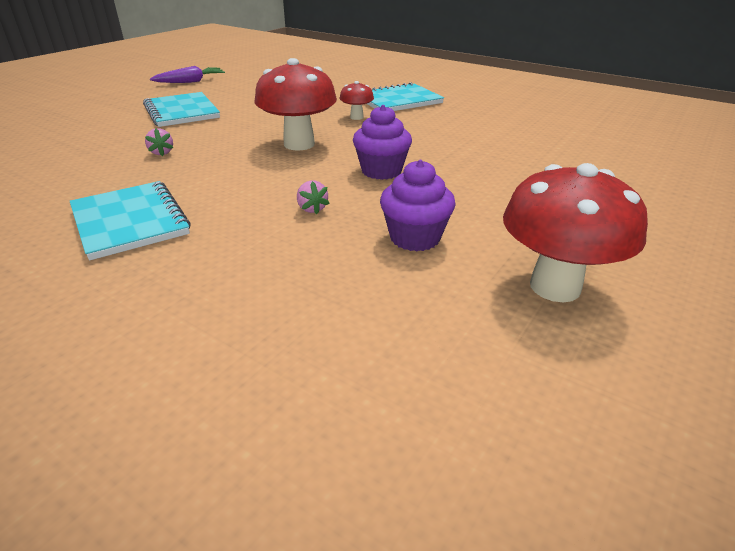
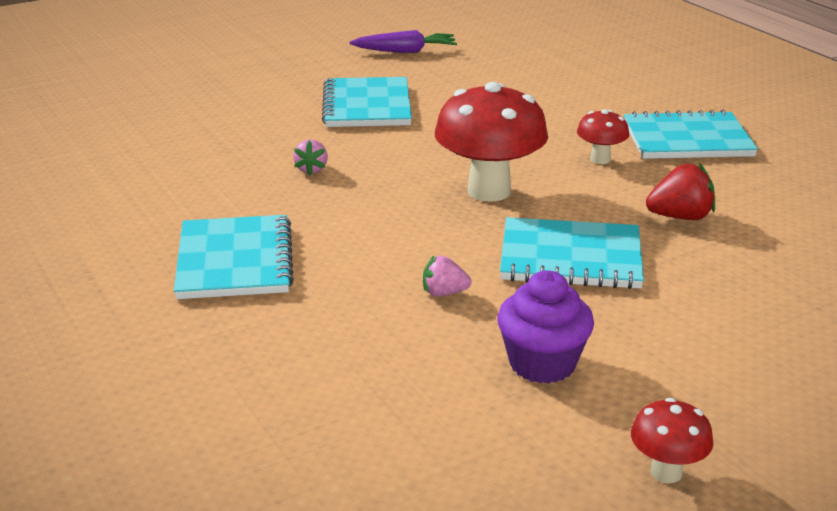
camera: 25 degrees right, 5 degrees down
pink strawberry [297,181,330,214] -> pink strawberry turned 90 degrees clockwise [423,255,471,297]
purple cupcake [353,105,412,180] -> turquoise notebook [500,217,644,289]
red mushroom [503,163,648,302] -> red mushroom [631,398,713,483], size x0.49
none -> red strawberry [646,163,715,220]

